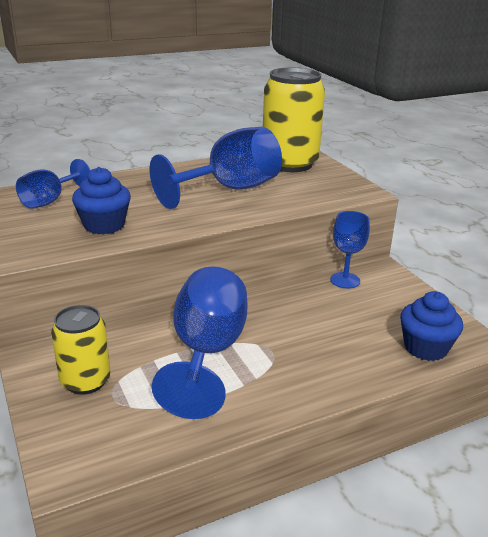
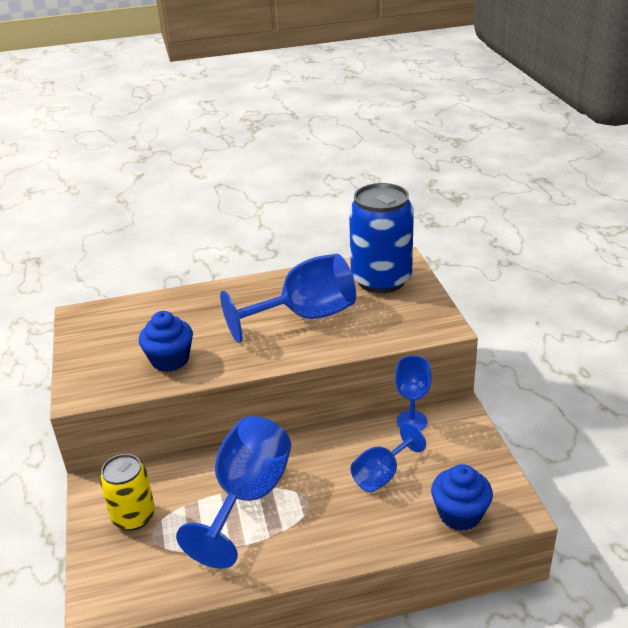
camera: 15 degrees right, 5 degrees up
blue goblet [16,159,91,209] -> blue goblet moved to [350,423,426,492]
yellow can [263,68,325,172] -> blue can [349,183,414,293]

